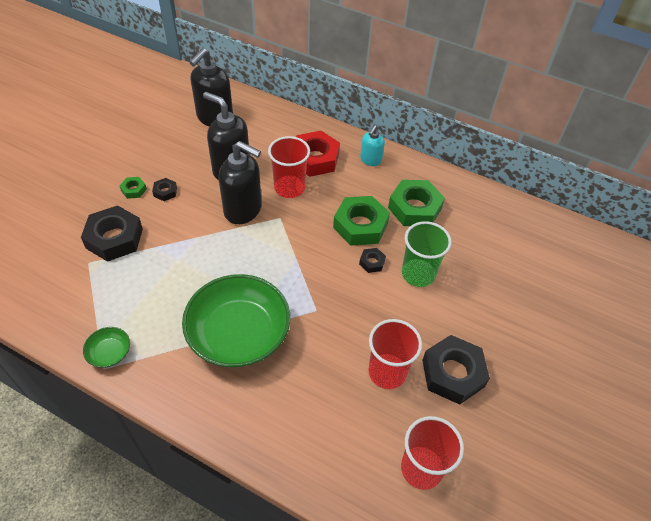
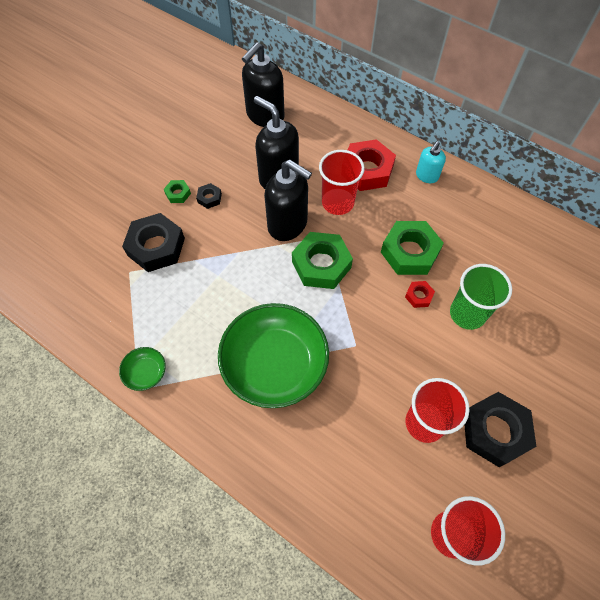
camera: 10 degrees right, 10 degrees up
black nut [359,248,386,273] -> red nut [405,281,435,308]
green nut [388,180,445,226] -> green nut moved to [292,232,353,289]

